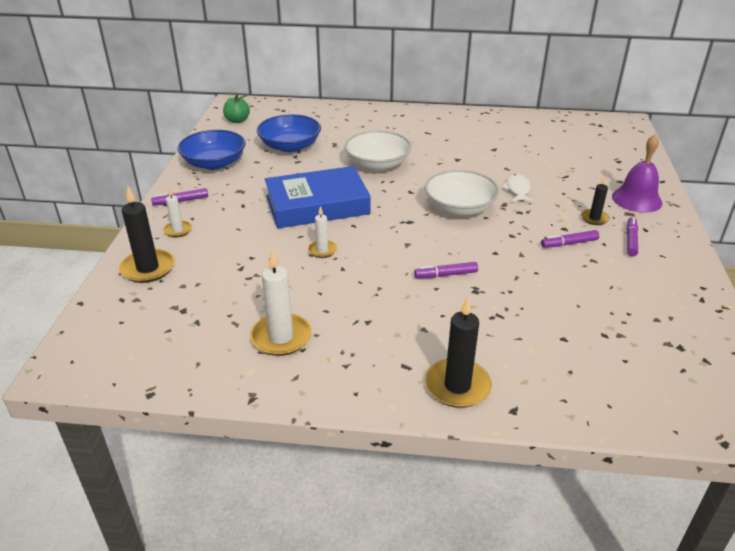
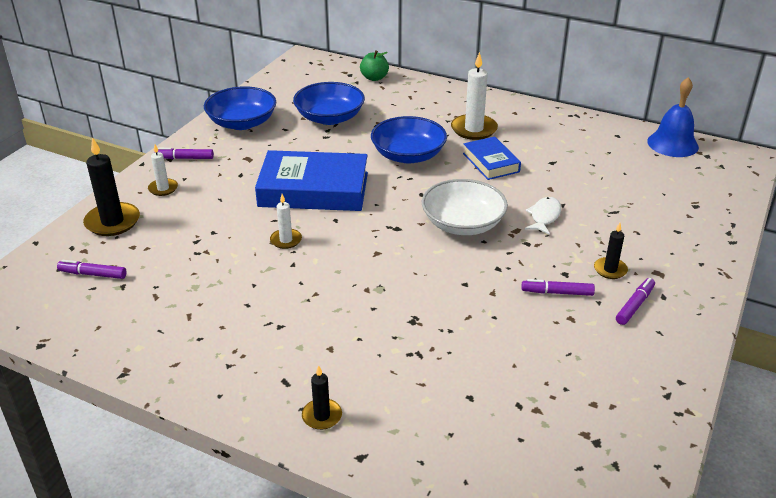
camera: 20 degrees right, 0 degrees up
green apple [223,95,250,123] -> green apple moved to [360,50,389,81]
white candle [250,250,311,356] -> white candle moved to [451,52,498,140]
white bowl [345,130,412,170] -> blue bowl [371,116,447,163]
purple marker [414,262,478,278] -> purple marker moved to [57,260,127,279]
black candle [425,296,491,408] -> black candle [302,365,342,430], size x0.57
purple bell [612,135,662,213] -> none
none -> blue book [463,137,521,180]
none -> blue bell [647,77,699,157]

